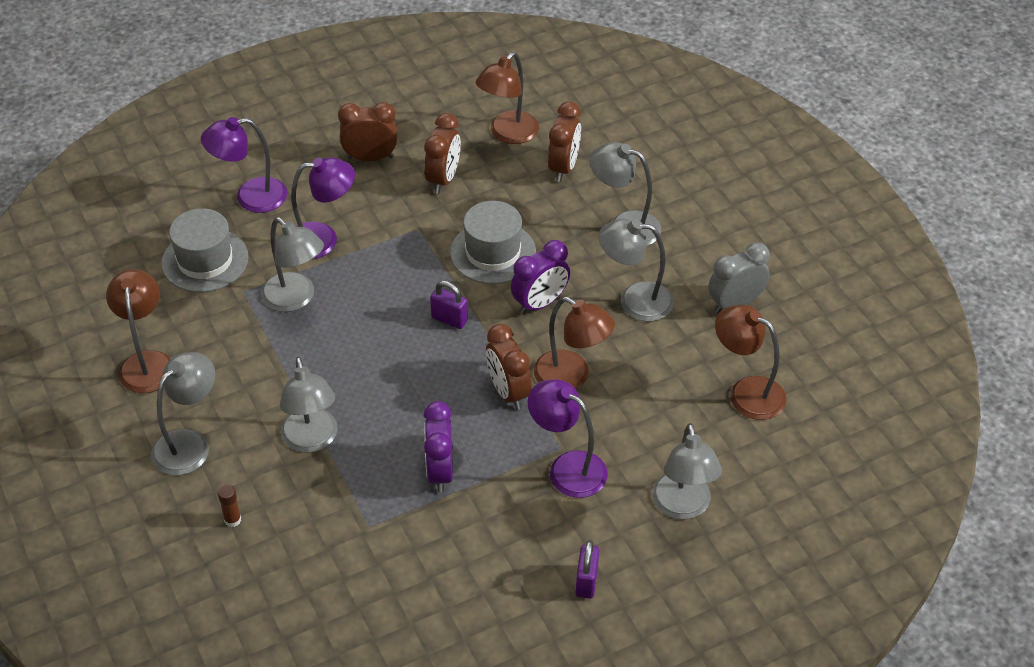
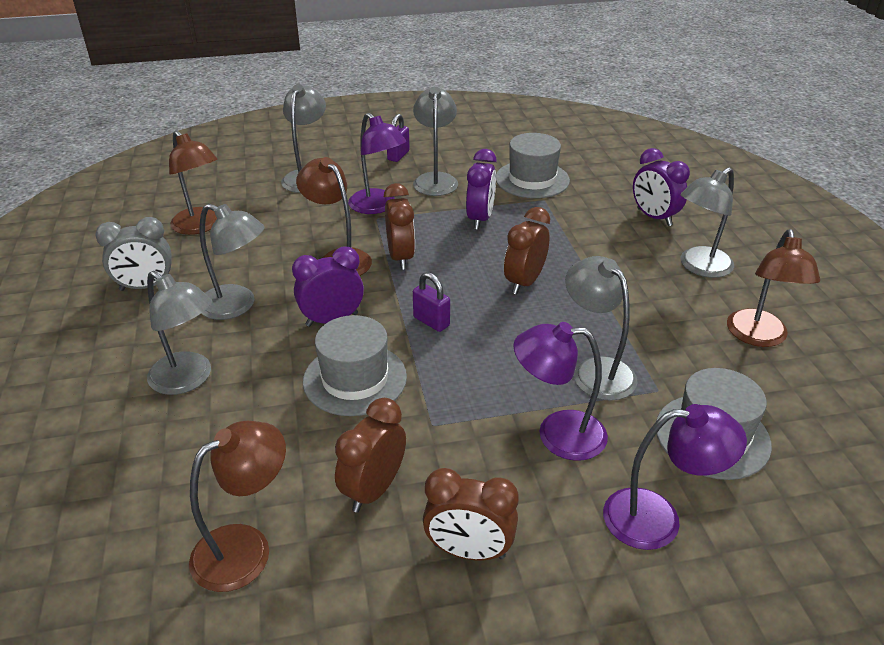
camera: 165 degrees left, 10 degrees down
brown glue stick [218,484,241,527] -> purple clock [633,148,690,226]
grey lamp [280,357,338,453] -> grey lamp moved to [413,86,458,196]
brown clock [548,102,581,182] -> brown clock moved to [504,207,550,294]
none -> grey hat [496,133,570,198]

